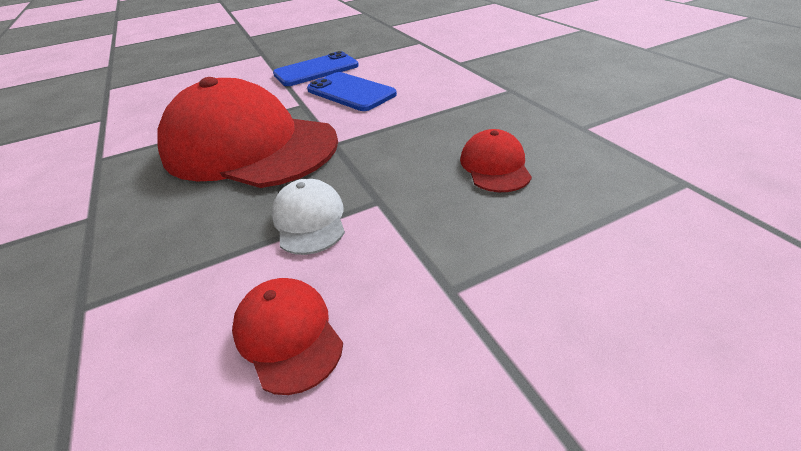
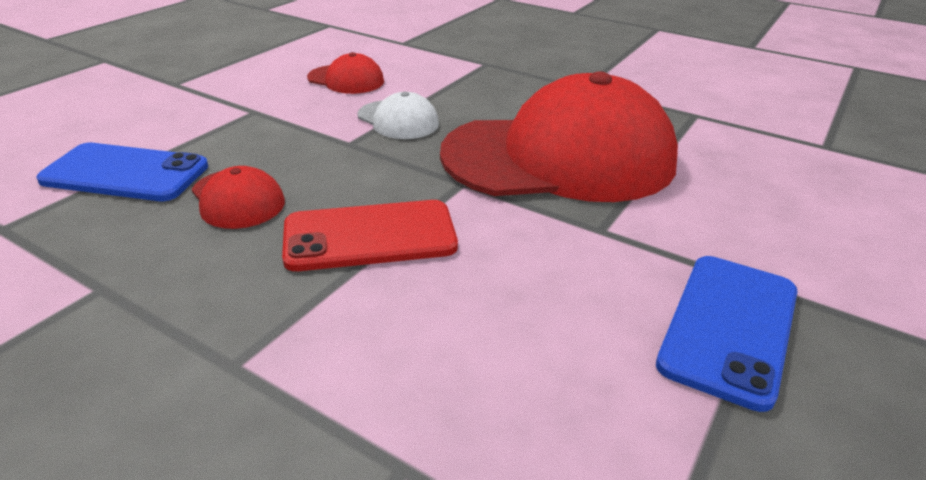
camera: 145 degrees right, 5 degrees down
blue phone [307,72,397,111] -> blue phone moved to [36,143,208,201]
none -> red phone [282,200,458,271]

